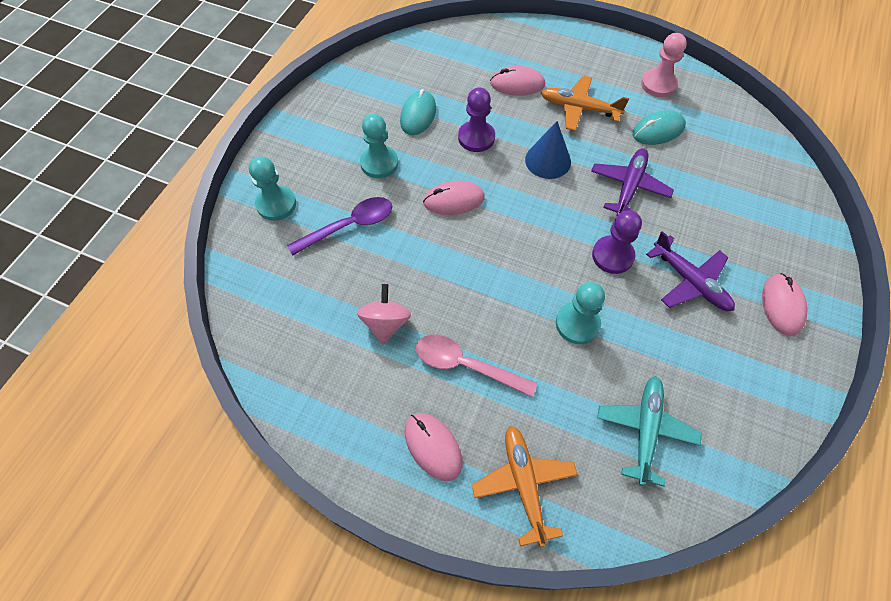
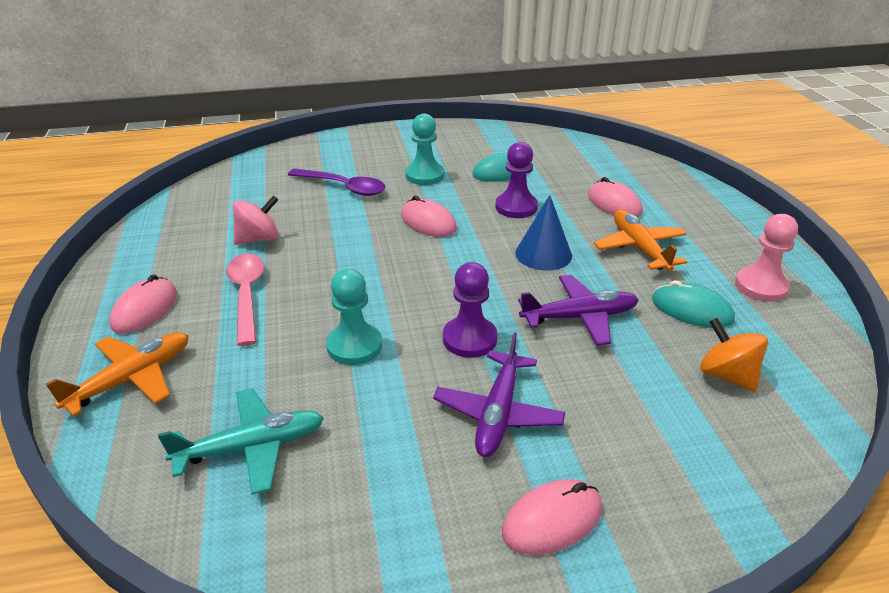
camera: 55 degrees right, 25 degrees down
turquoise pawn [249,156,296,221] -> none
none -> orange spinning top [700,318,768,392]

